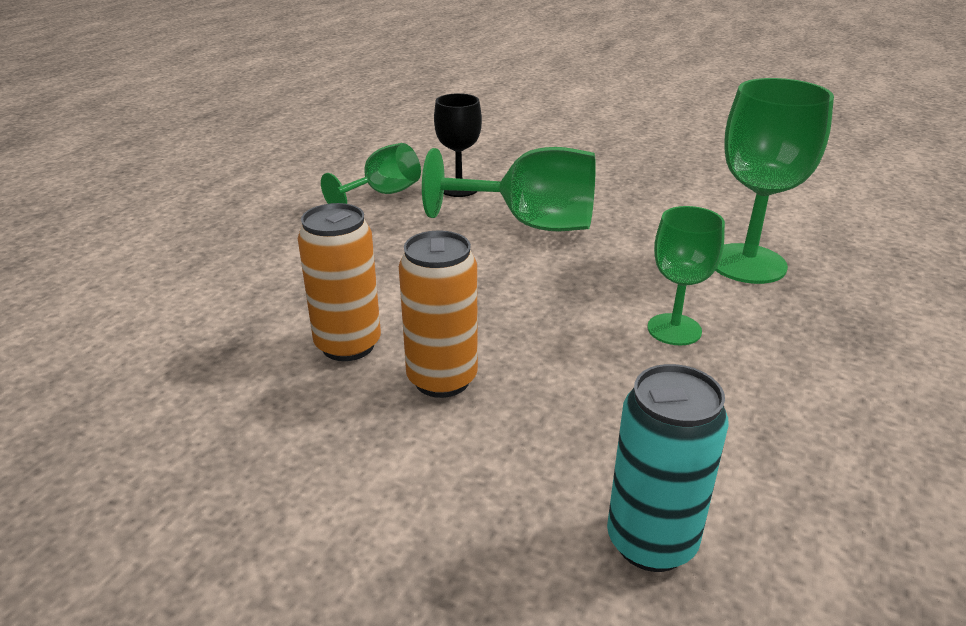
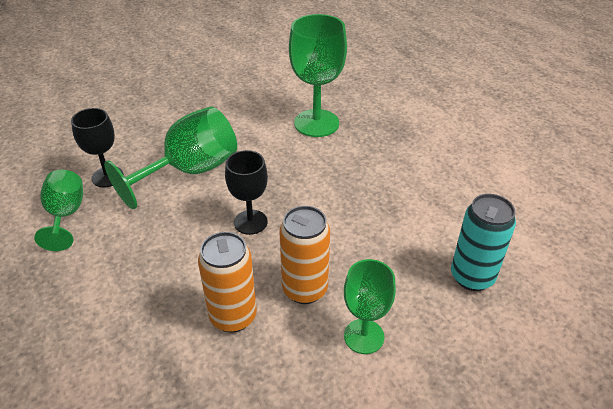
camera: 55 degrees left, 10 degrees up
green goblet [647,206,725,346] -> green goblet moved to [344,259,396,354]
none -> black goblet [225,150,268,235]

